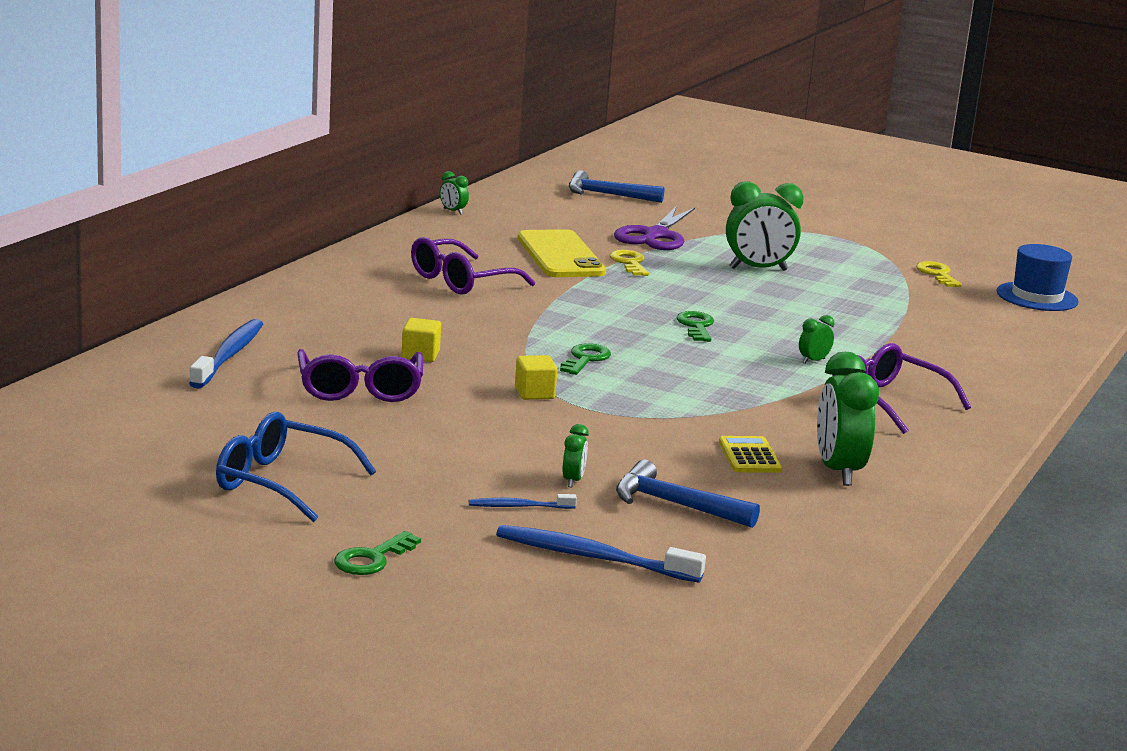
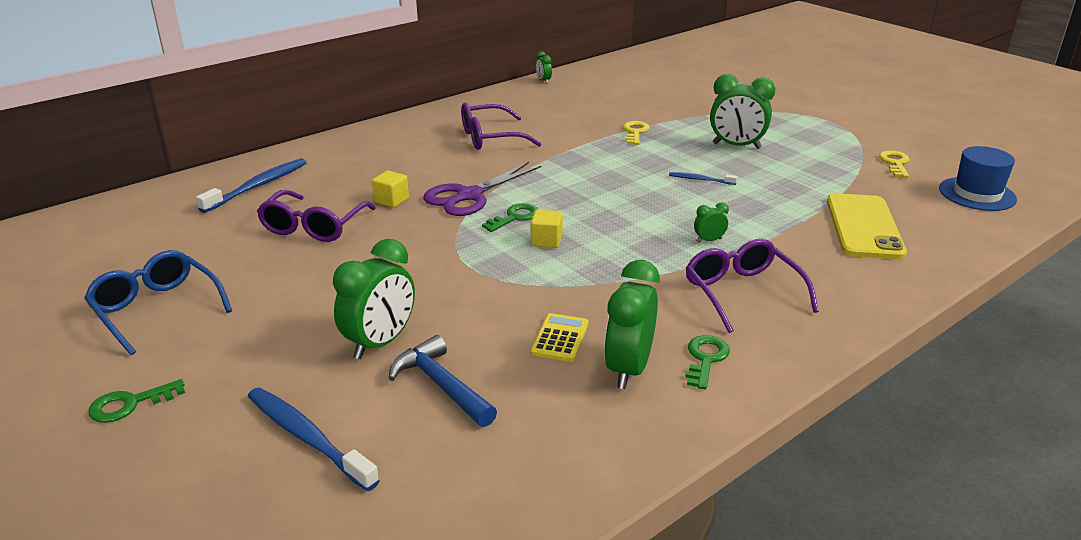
camera: 25 degrees right, 10 degrees up
blue toothbrush [469,494,577,509] -> blue toothbrush moved to [669,172,737,185]
yellow cube [515,355,557,400] -> yellow cube moved to [531,209,563,248]
yellow phone [518,229,606,277] -> yellow phone moved to [827,193,907,259]
green clock [563,424,589,487] -> green clock [333,239,415,359], size x2.17
blue hammer [569,170,665,203] -> none
purple scissors [614,207,695,250] -> purple scissors moved to [423,162,541,216]
green key [676,311,714,342] -> green key moved to [685,335,730,389]

